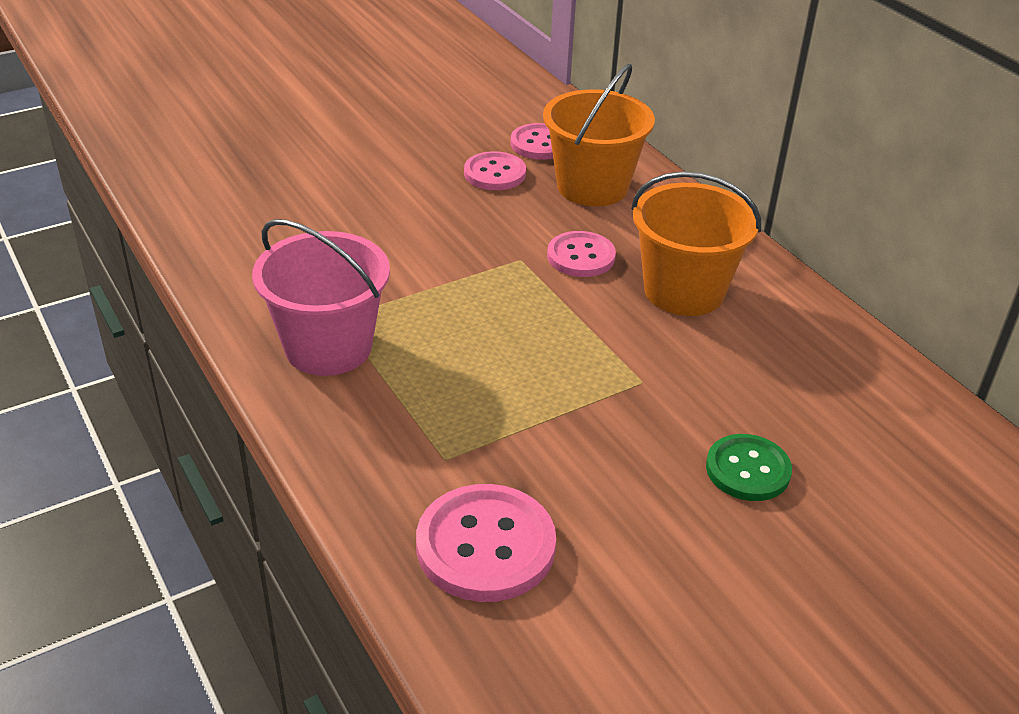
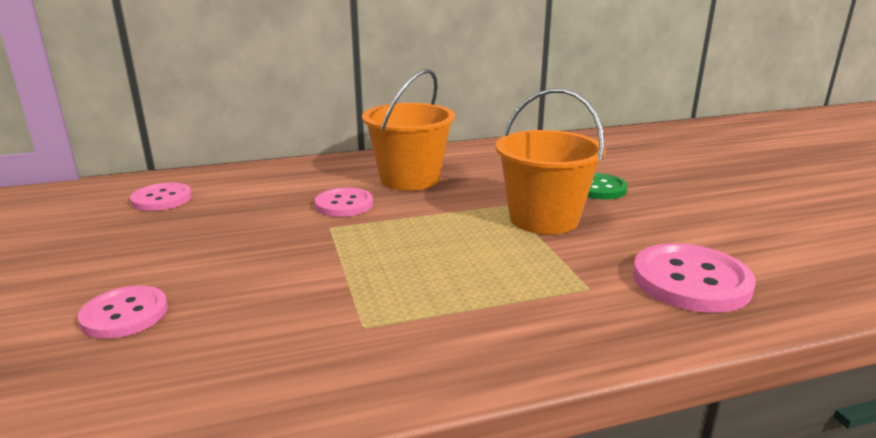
camera: 75 degrees left, 15 degrees down
pink bucket [252,219,390,376] -> none
pink button [464,151,526,190] -> pink button moved to [78,285,168,339]
orange bucket [543,64,655,206] -> orange bucket moved to [495,89,606,234]

